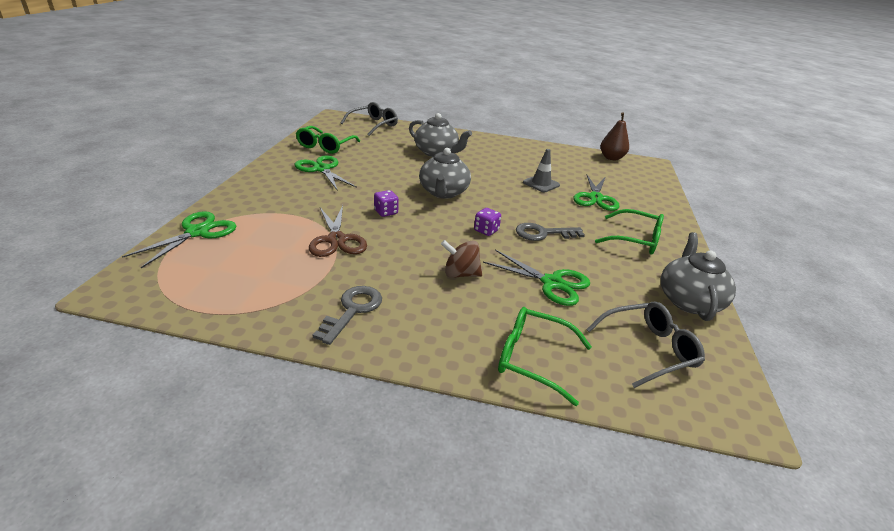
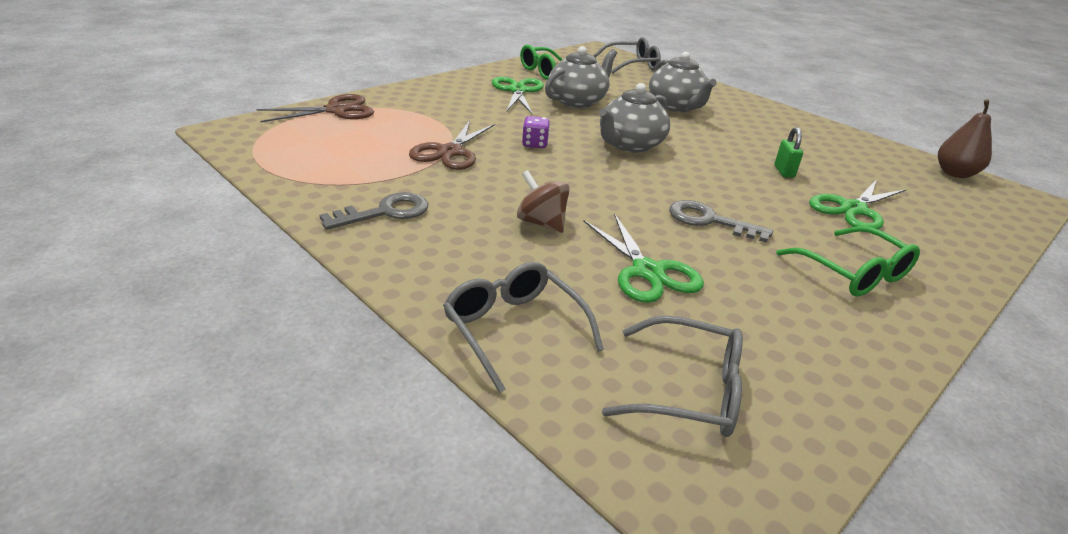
camera: 35 degrees right, 0 degrees up
green scissors [122,211,236,268] -> brown scissors [256,94,374,122]
purple dice [474,208,501,236] -> none
green glasses [498,307,592,406] -> grey glasses [443,262,604,393]
grey traffic cone [523,149,560,192] -> green padlock [775,127,803,178]
grey teapot [661,232,736,321] -> grey teapot moved to [545,46,617,108]

